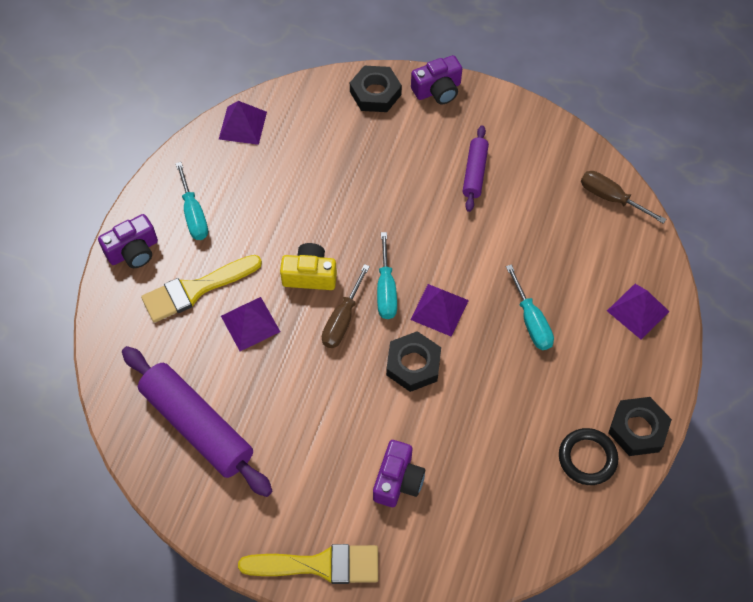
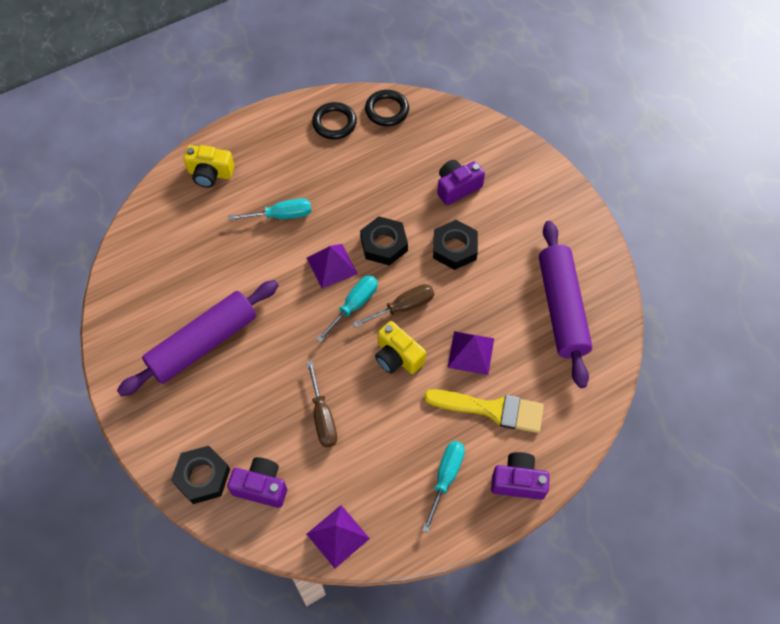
camera: 140 degrees left, 0 degrees up
yellow brush [238,544,378,584] -> none
purple camera [411,55,462,104] -> purple camera moved to [227,457,287,508]
purple rolling pin [463,125,489,212] -> purple rolling pin [117,280,279,397], size x1.88
turquoise screwdriver [506,264,554,350] -> turquoise screwdriver turned 60 degrees clockwise [228,198,311,221]
brown screwdriver [581,171,666,224] -> brown screwdriver moved to [307,361,337,447]
purple pyramid [607,284,670,339] -> yellow camera [184,145,234,188]
black nut [608,397,672,456] -> black nut moved to [433,220,478,270]
none -> black ring [365,90,409,126]

